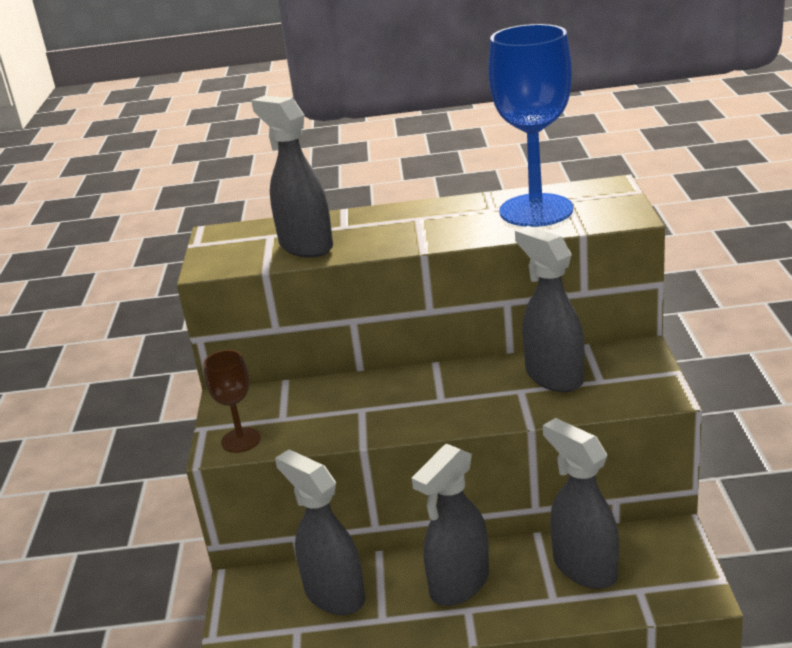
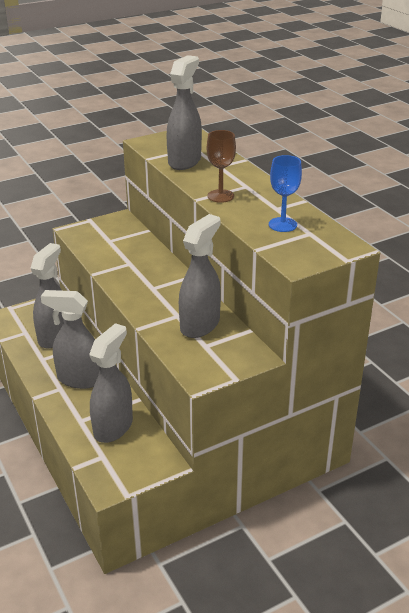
camera: 60 degrees right, 5 degrees up
brown goblet [203,350,261,453] -> brown goblet moved to [207,130,236,203]
blue goblet [488,24,573,227] -> blue goblet [269,155,302,232], size x0.50

